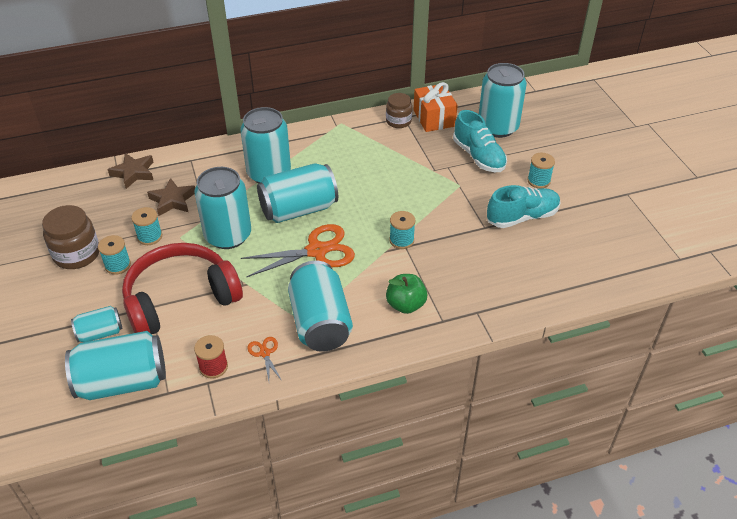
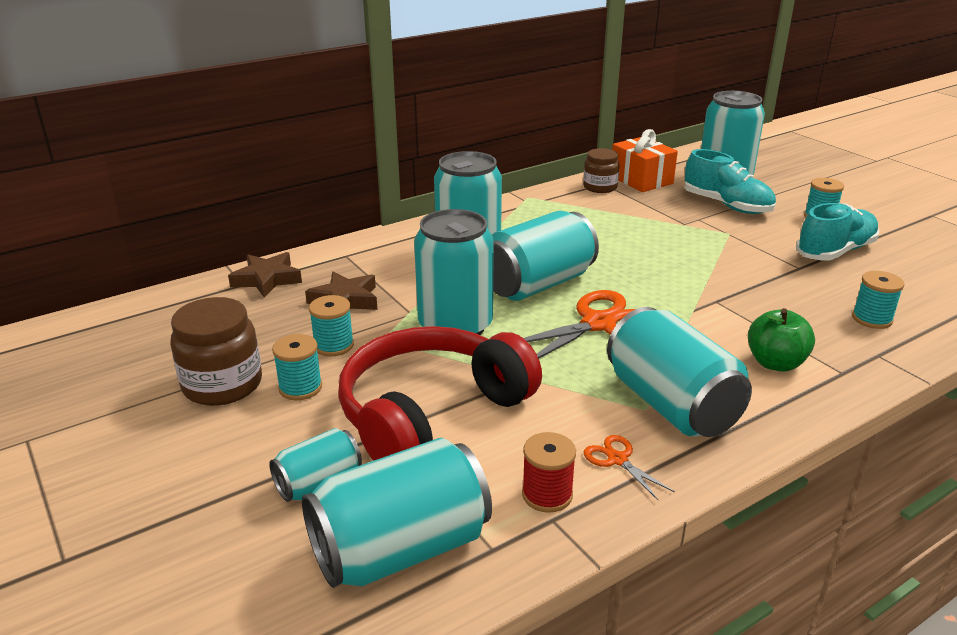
camera: 15 degrees left, 15 degrees down
turquoise spool [389,211,415,249] -> turquoise spool moved to [852,271,904,329]

